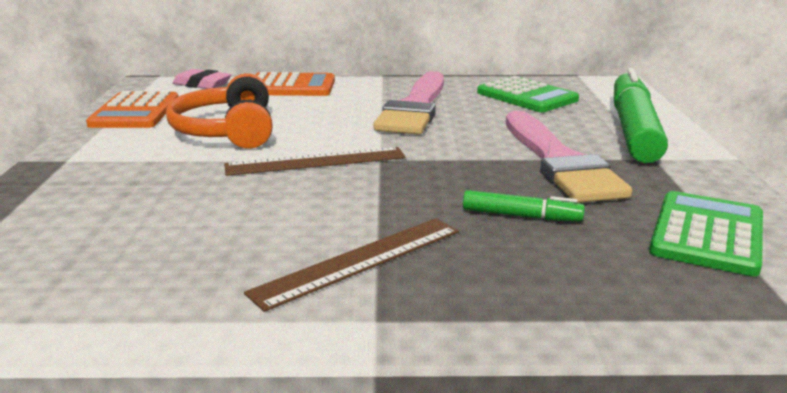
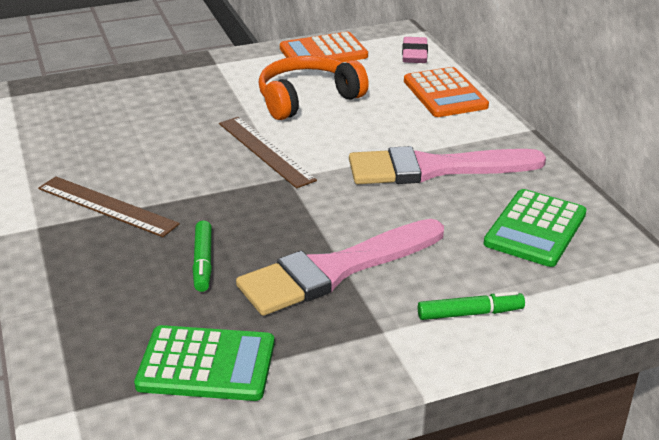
camera: 70 degrees right, 10 degrees up
green marker [614,68,668,163] -> green marker [418,291,525,320], size x0.45

